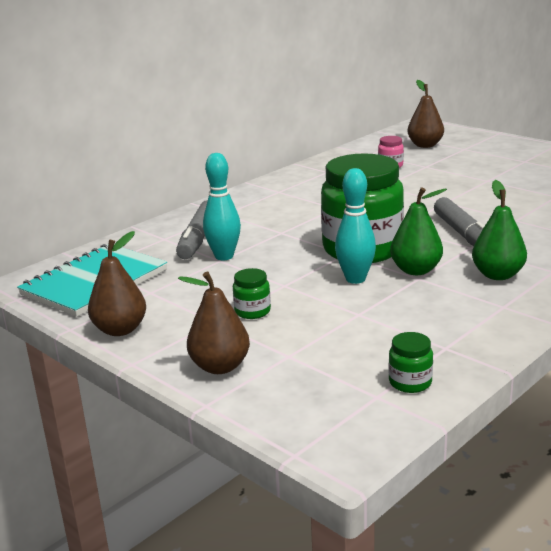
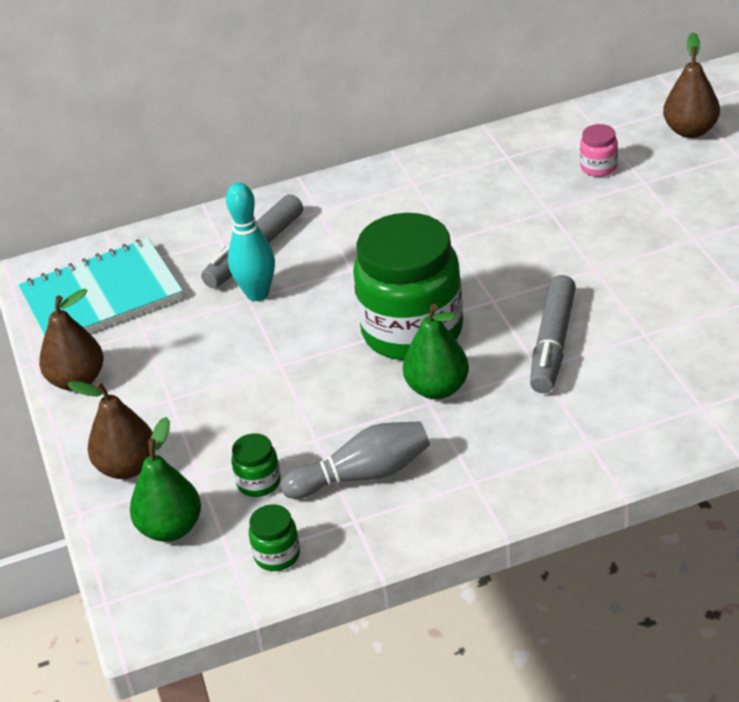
camera: 30 degrees right, 15 degrees up
green jar [233,268,271,319] -> green jar moved to [231,433,281,497]
turquoise bowling pin [335,168,376,284] -> none
green pear [472,180,527,280] -> green pear moved to [130,417,201,542]
none -> grey bowling pin [280,421,430,499]

